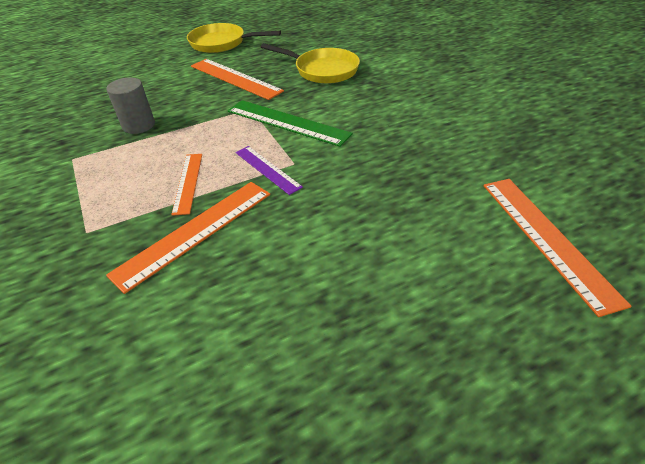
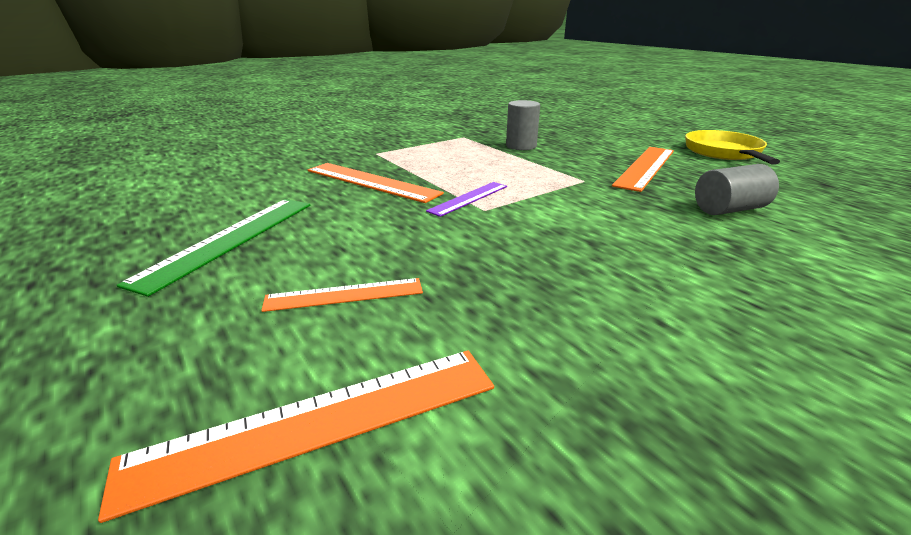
camera: 80 degrees right, 15 degrees down
orange ruler [171,154,202,216] -> orange ruler moved to [261,278,423,312]
green ruler [228,100,353,147] -> green ruler moved to [117,199,310,297]
yellow pan [261,43,360,84] -> grey cylinder [695,164,779,215]

